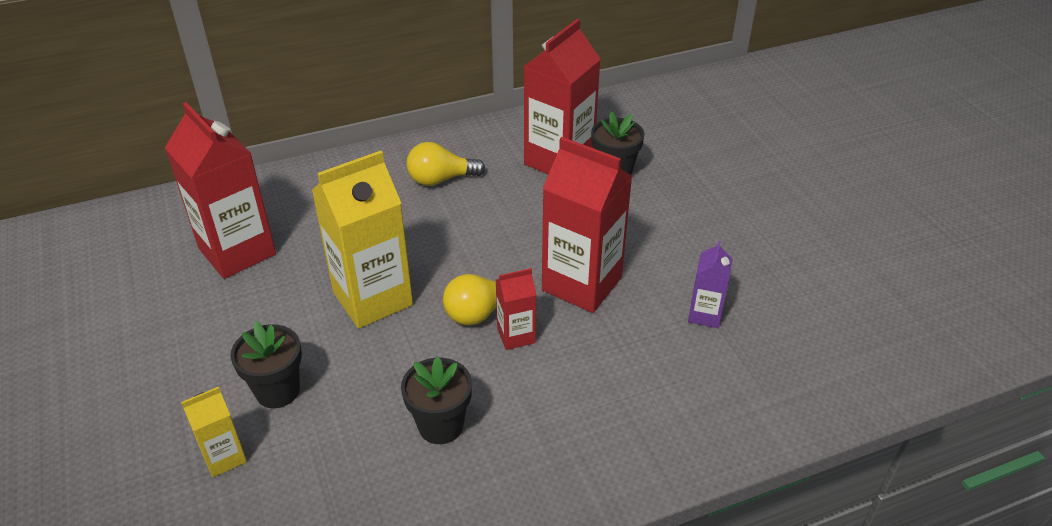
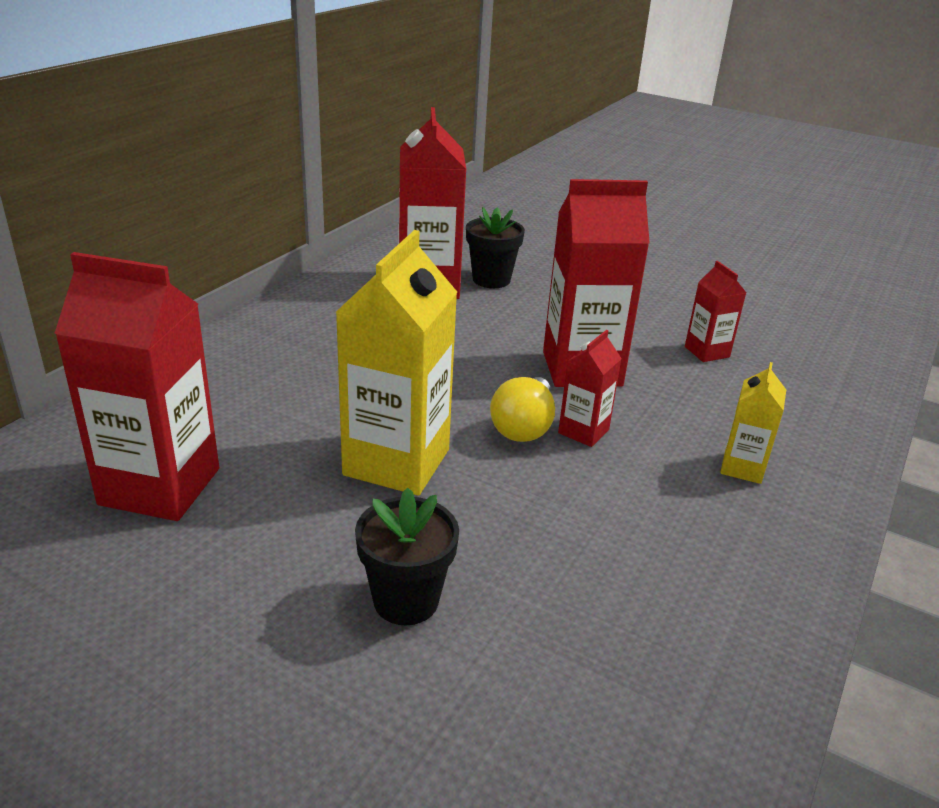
camera: 40 degrees left, 10 degrees down
yellow carton [181,387,247,477] -> yellow carton moved to [720,362,786,484]
black flower pot [401,357,472,444] -> none
yellow light bulb [407,142,485,186] -> none
purple carton [688,241,733,328] -> red carton [685,261,746,362]

